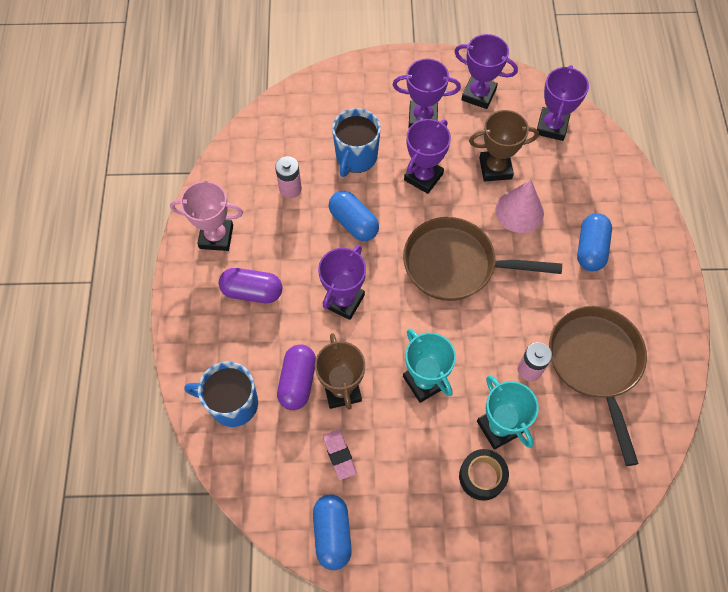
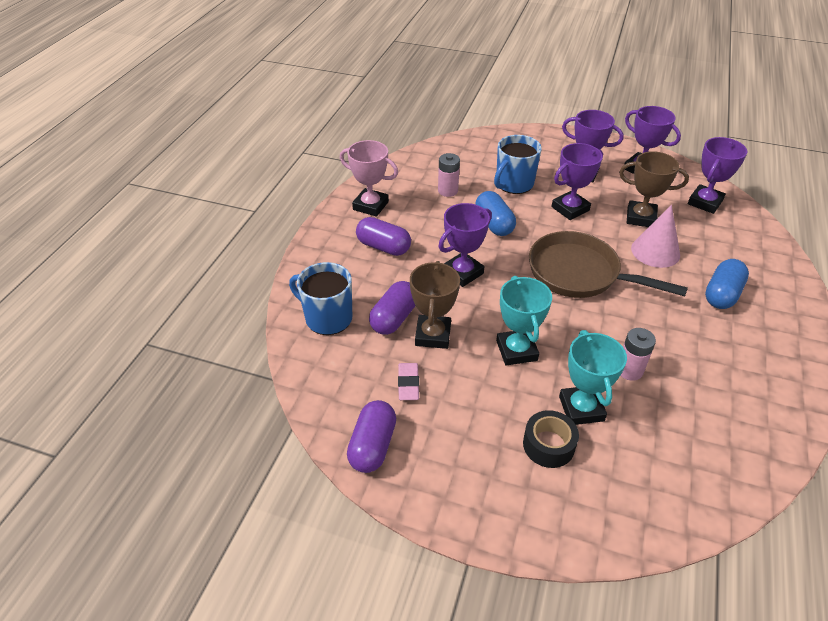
camera: 20 degrees right, 20 degrees down
blue capsule [313,494,352,570] -> purple capsule [347,400,396,473]
brown pan [549,306,647,466] -> none

